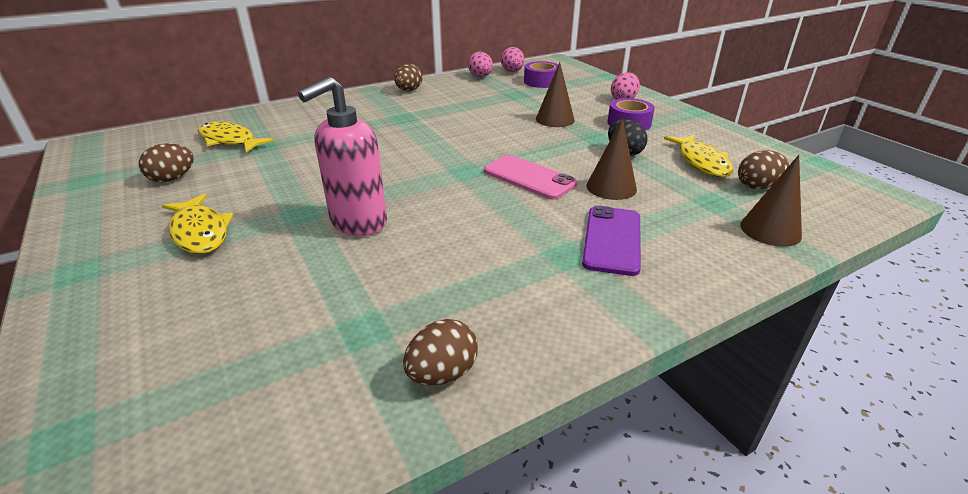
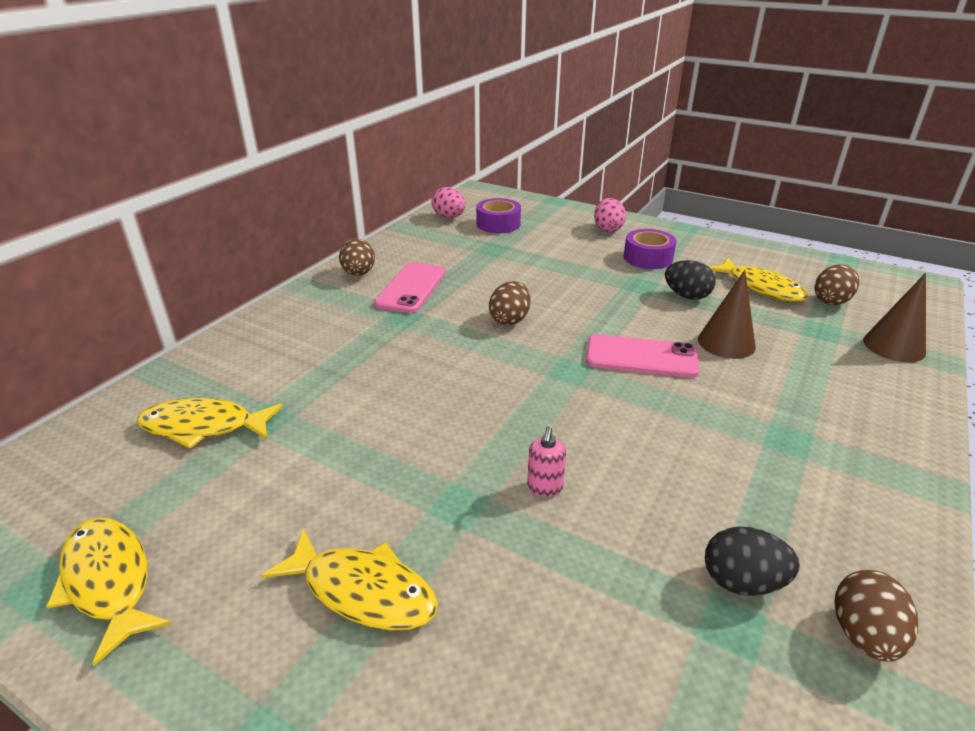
camera: 30 degrees left, 0 degrees up
brown egg [139,144,194,182] -> brown egg moved to [489,281,531,326]
pink soap dispenser [298,77,387,236] -> pink soap dispenser [527,427,566,497], size x0.42
pink egg [468,52,493,77] -> none
brown cone [536,62,575,127] -> none
purple phone [582,206,641,276] -> none
none -> yellow fish [46,517,172,666]
none -> pink phone [374,263,446,313]
none -> black egg [705,526,800,596]

